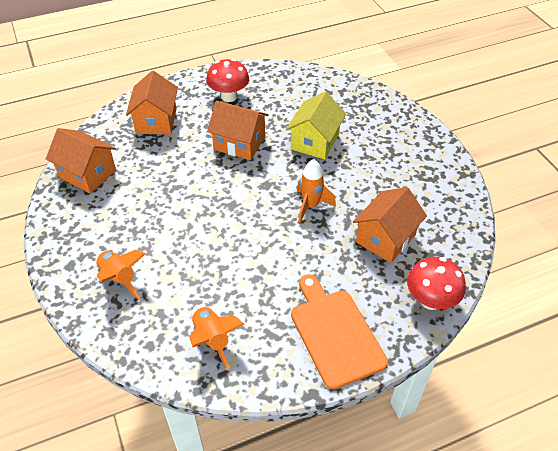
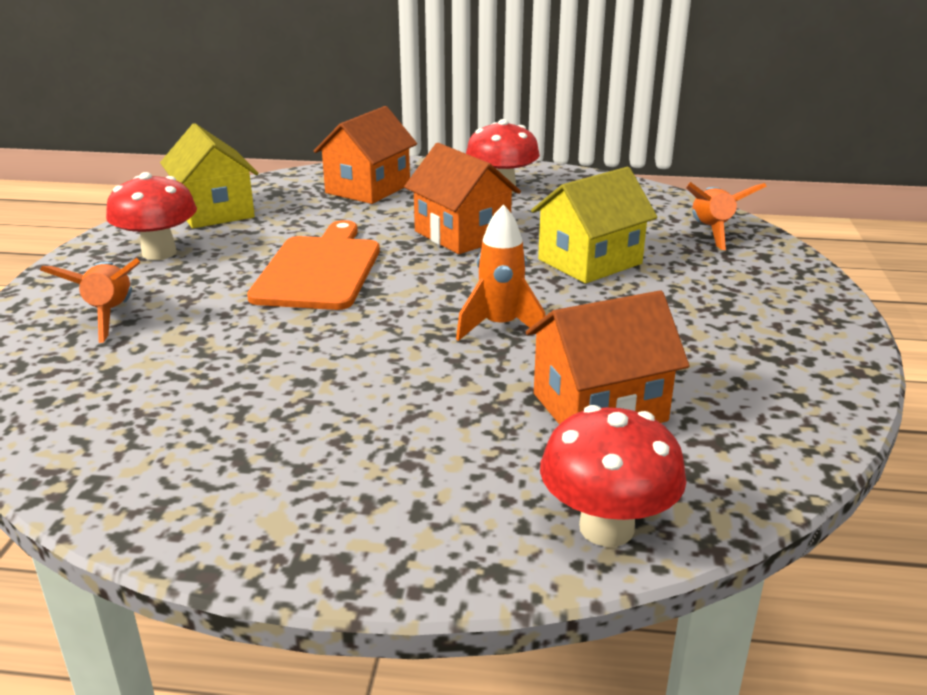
camera: 30 degrees right, 20 degrees down
orange house [46,128,116,194] -> yellow house [160,123,258,228]
orange rocket [189,305,244,370] -> orange rocket moved to [686,182,767,250]
orange cutting board [291,274,388,390] -> orange cutting board moved to [247,220,380,310]
none -> red mushroom [106,172,197,260]

